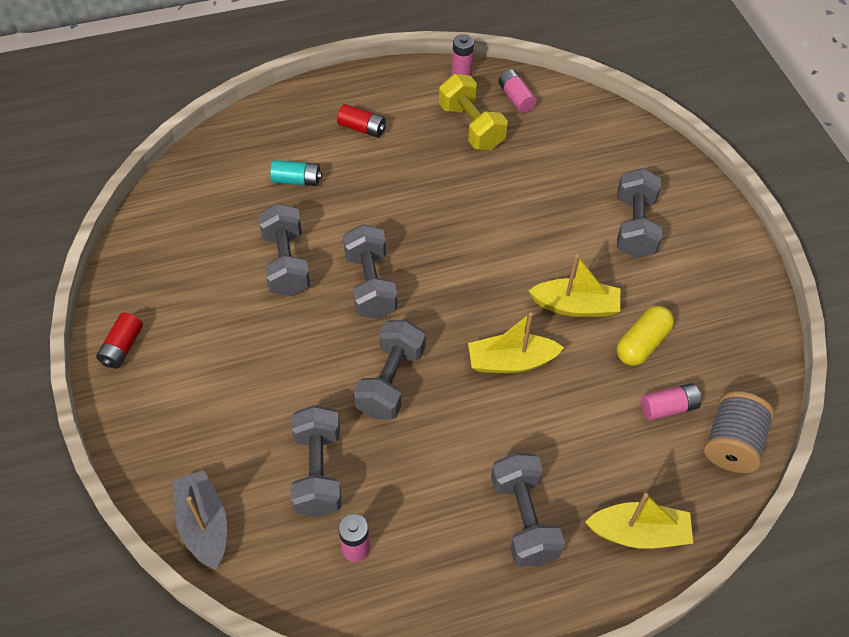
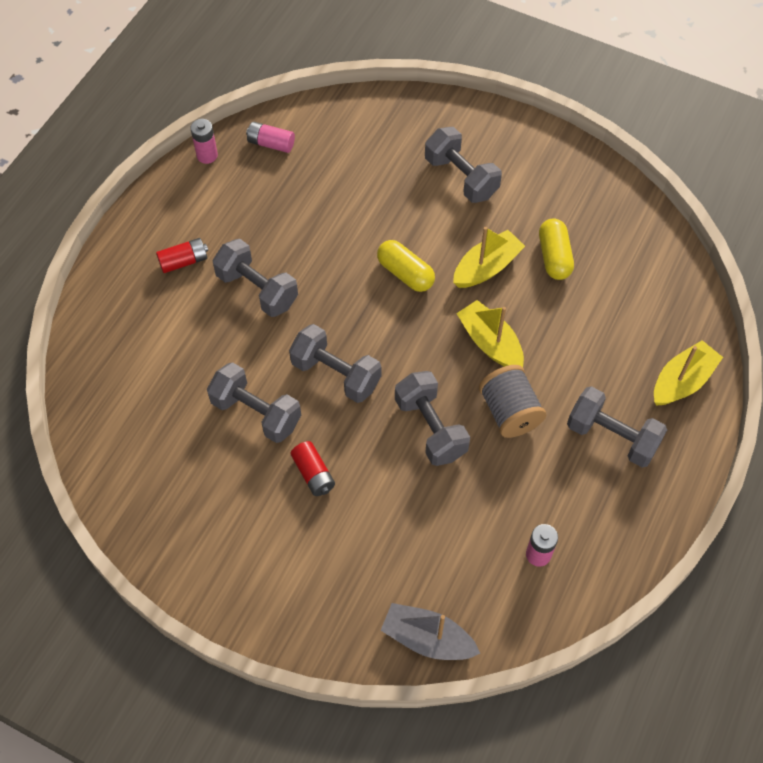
camera: 45 degrees left, 5 degrees up
red battery [96,313,143,369] -> red battery moved to [291,441,335,496]
turquoise battery [270,160,322,186] -> none
grey dumbbell [291,405,341,517] -> grey dumbbell moved to [212,239,298,317]
yellow dumbbell [439,74,508,150] -> none
yellow boat [468,312,564,373] -> yellow boat turned 105 degrees clockwise [456,300,524,367]
pink battery [641,383,701,421] -> none
grey spool [704,391,775,473] -> grey spool moved to [479,365,546,438]
none -> yellow capsule [377,240,435,292]

